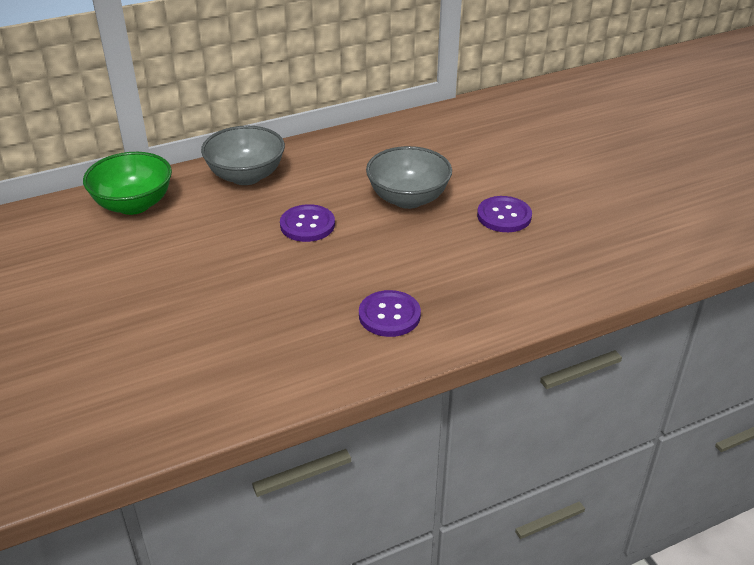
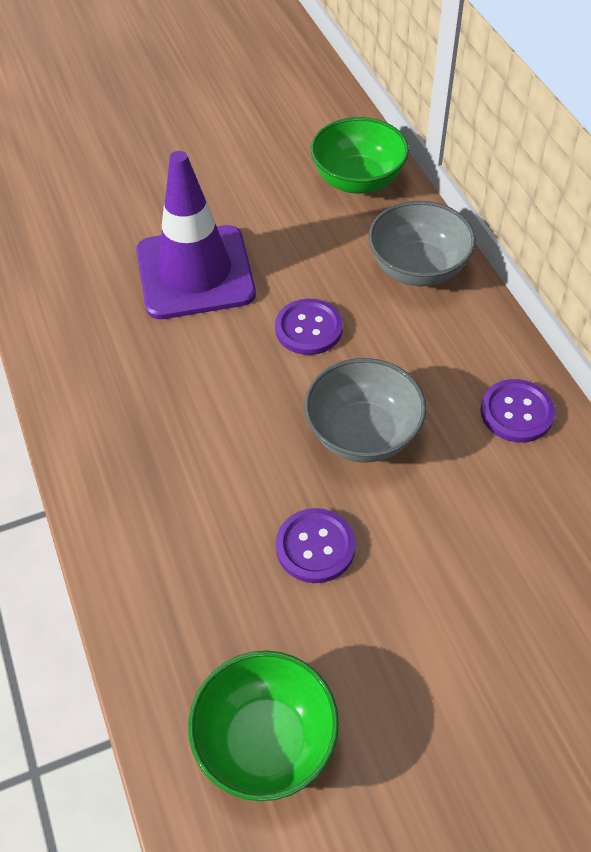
camera: 95 degrees right, 15 degrees up
purple button [359,290,421,337] -> purple button moved to [480,379,555,443]
none -> purple traffic cone [136,151,256,319]
none -> green bowl [188,650,339,801]

